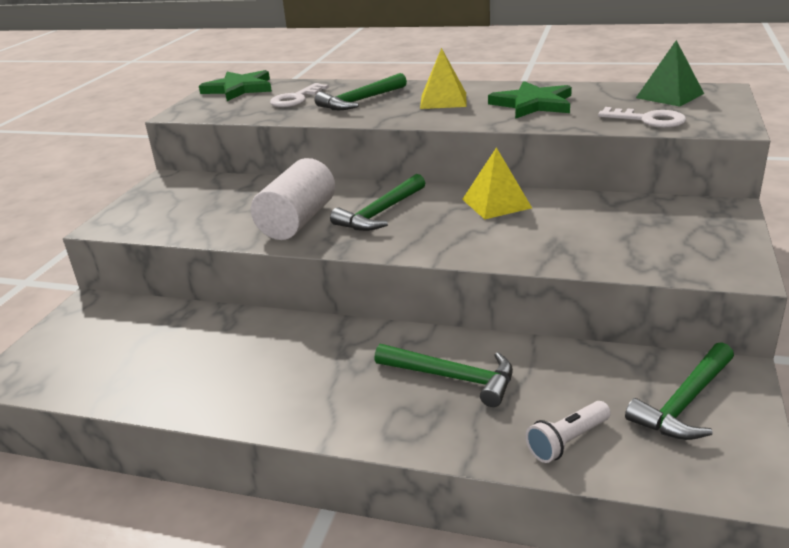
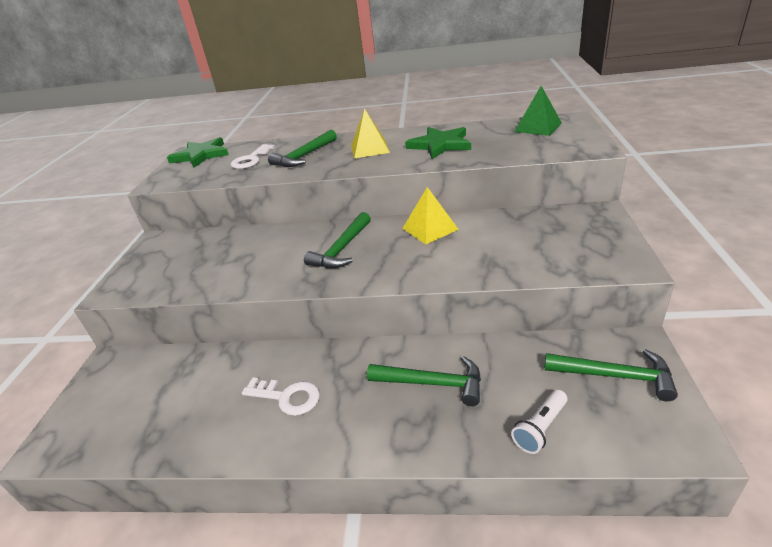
camera: 10 degrees left, 5 degrees up
white cylinder [251,158,335,240] -> none
white key [598,107,686,128] -> white key moved to [242,377,320,416]
green hammer [625,342,734,440] -> green hammer turned 105 degrees counterclockwise [545,349,678,401]

